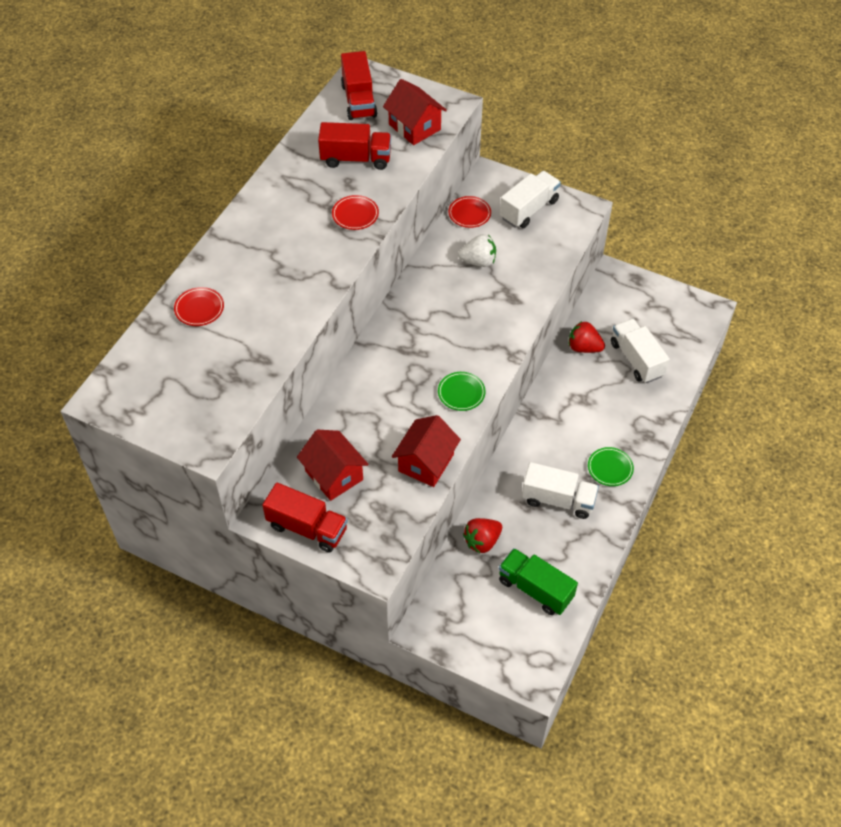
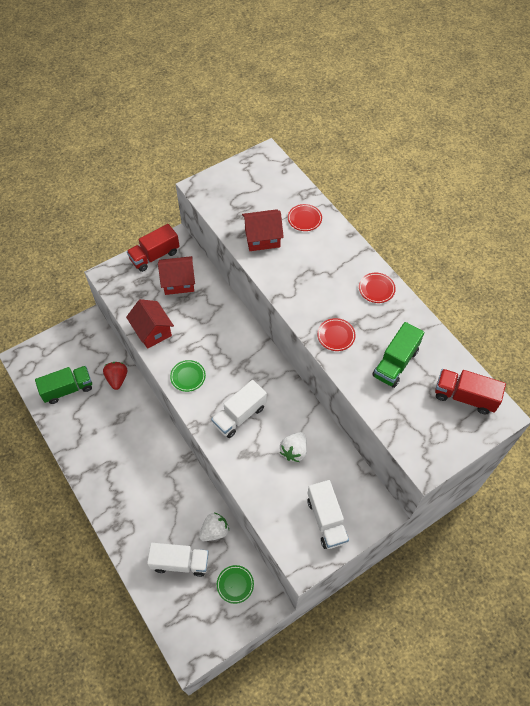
camera: 120 degrees right, 5 degrees up
red truck [318,122,391,170] -> green truck [372,322,424,388]
red house [383,79,447,145] -> red house moved to [242,209,284,251]
red plate [449,196,491,228] -> red plate moved to [359,273,396,303]
white truck [522,462,599,519] -> white truck moved to [211,380,267,438]
red strawberry [569,321,605,353] -> white strawberry [199,513,229,541]
green plate [588,447,634,486] -> green plate moved to [217,565,254,604]

